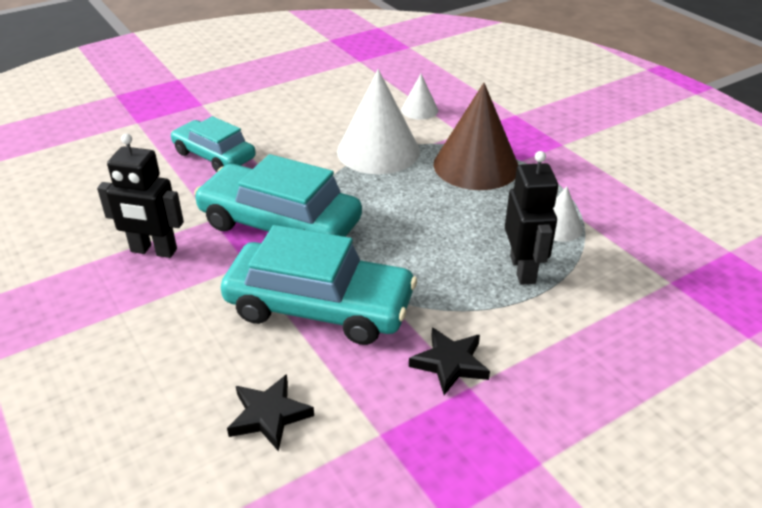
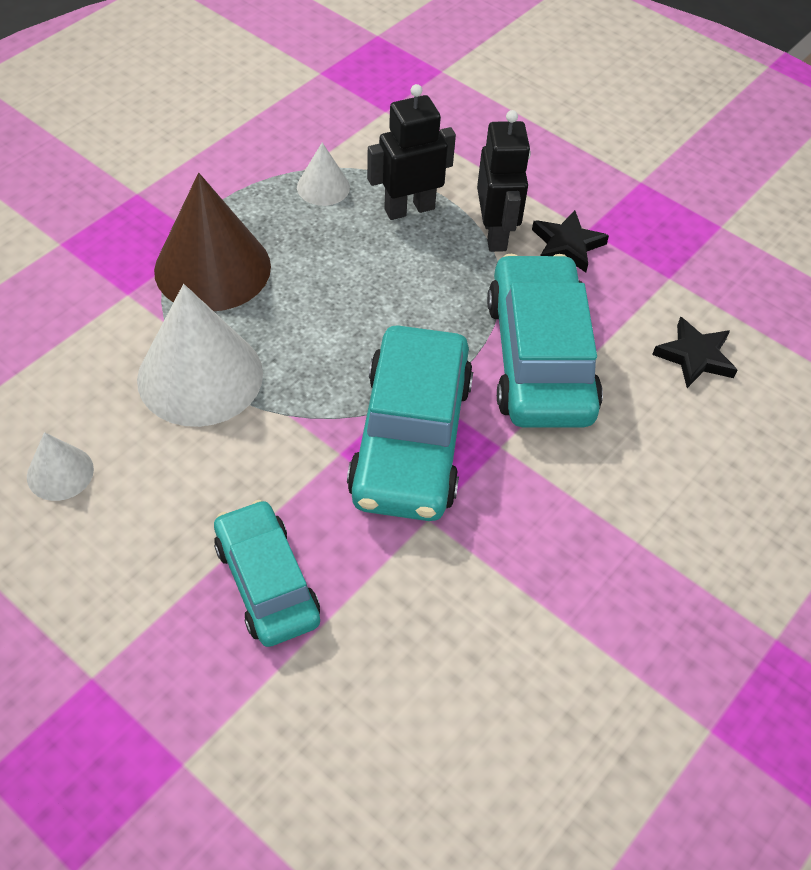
camera: 110 degrees left, 15 degrees up
black robot [97,133,184,258] -> black robot moved to [477,110,531,252]
turquoise car [171,116,256,172] -> turquoise car turned 135 degrees clockwise [214,500,320,647]
white cone [401,74,438,120] -> white cone moved to [27,432,94,501]

